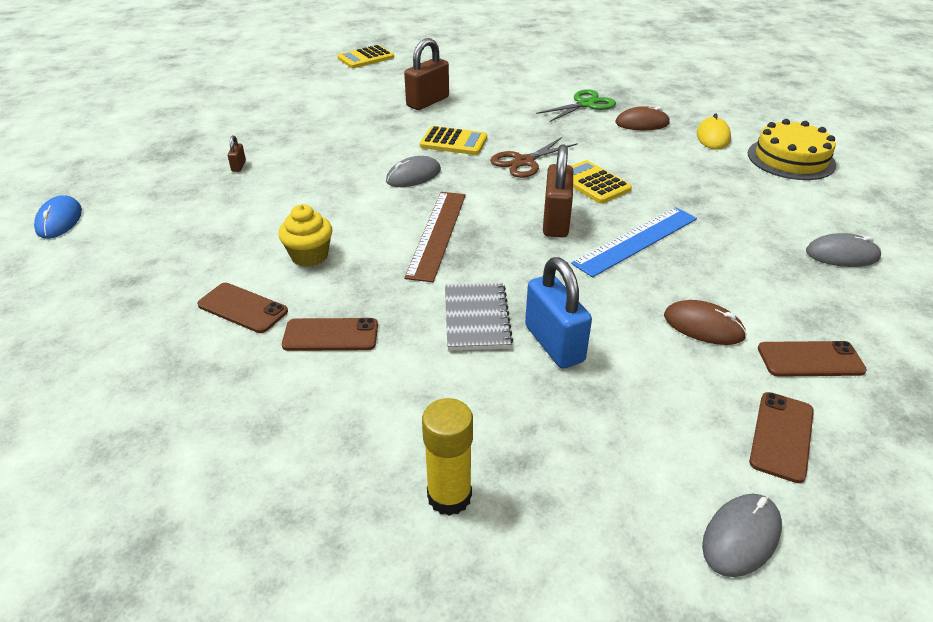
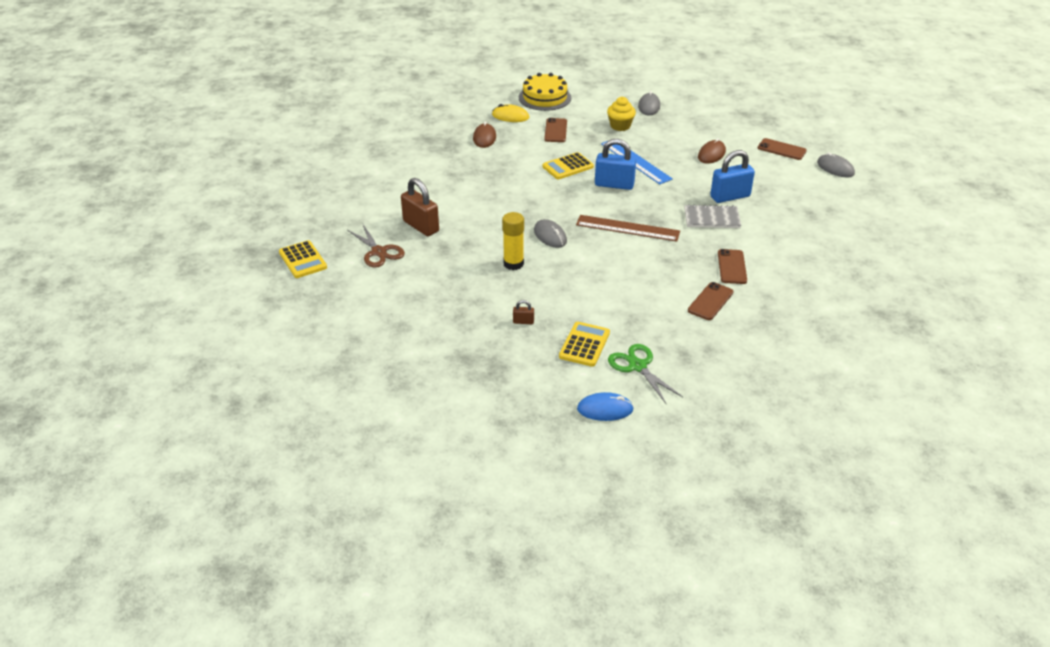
camera: 85 degrees left, 0 degrees up
yellow cupcake [278,204,332,267] -> yellow cupcake moved to [607,97,636,131]
yellow calculator [420,126,487,155] -> yellow calculator moved to [559,322,610,367]
yellow glue stick [422,398,473,516] -> yellow glue stick moved to [502,212,524,270]
brown scissors [490,137,578,178] -> brown scissors moved to [348,223,405,268]
green scissors [536,89,616,122] -> green scissors moved to [608,344,683,403]
brown padlock [543,144,573,237] -> blue padlock [595,139,636,190]
brown phone [758,341,867,377] -> brown phone moved to [544,118,567,142]

